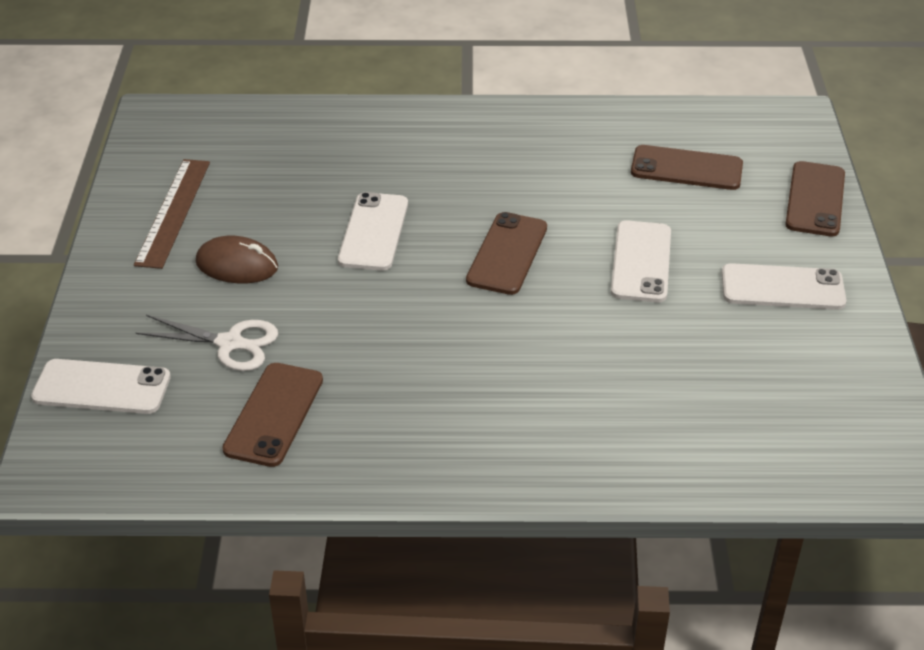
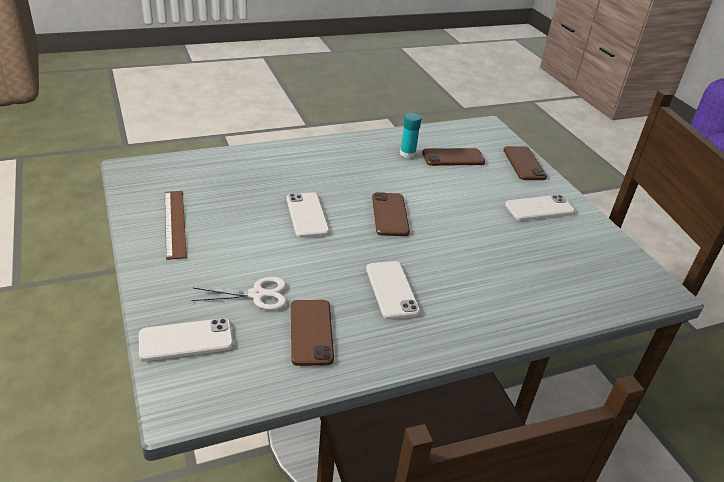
camera: 25 degrees left, 5 degrees down
brown mouse [196,236,278,283] -> none
white phone [611,220,671,302] -> white phone moved to [366,261,420,319]
none -> turquoise glue stick [400,113,421,158]

